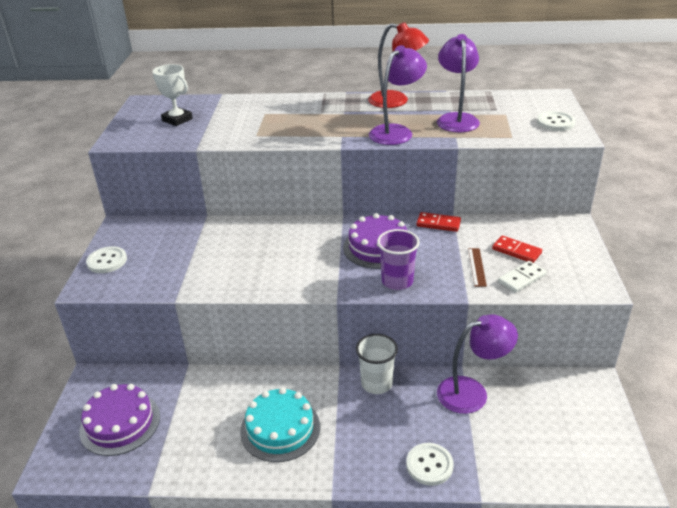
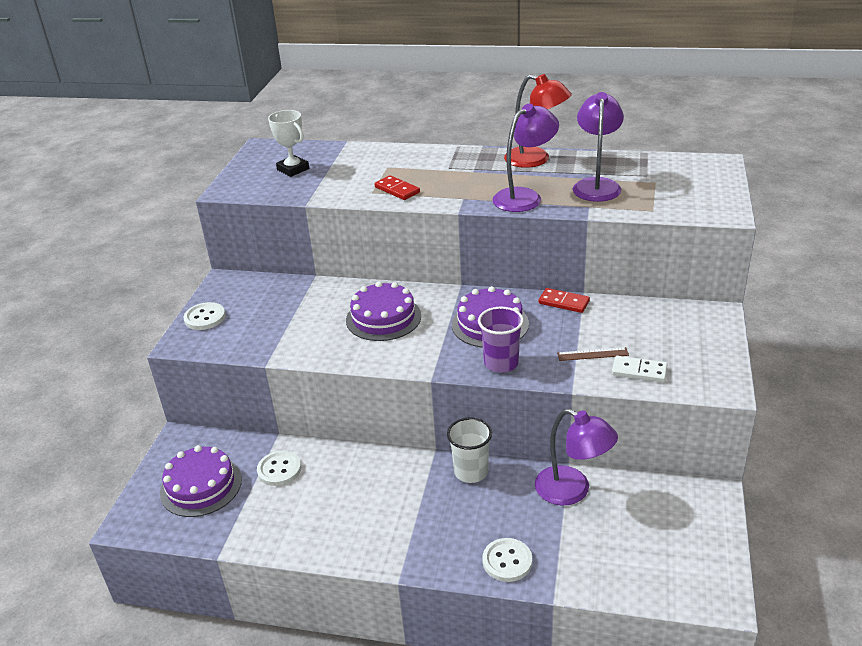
camera: 10 degrees right, 0 degrees up
turquoise cake [240,388,320,462] -> none
purple lamp [437,314,518,414] -> purple lamp turned 45 degrees clockwise [535,408,618,506]
brown ruler [468,248,487,287] -> brown ruler turned 75 degrees clockwise [557,347,629,361]
red domino [492,236,542,263] -> red domino moved to [375,175,420,200]
white domino [498,261,547,293] -> white domino turned 45 degrees clockwise [612,356,667,382]
white button [537,111,575,131] -> white button moved to [257,451,301,486]
none -> purple cake [346,281,421,341]

